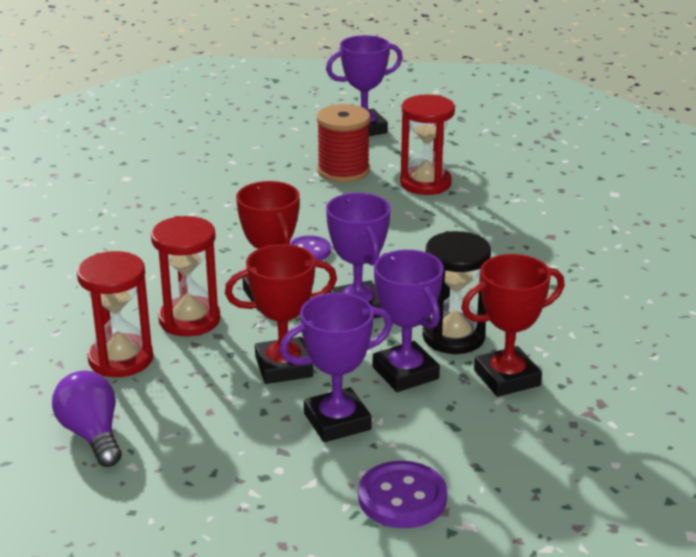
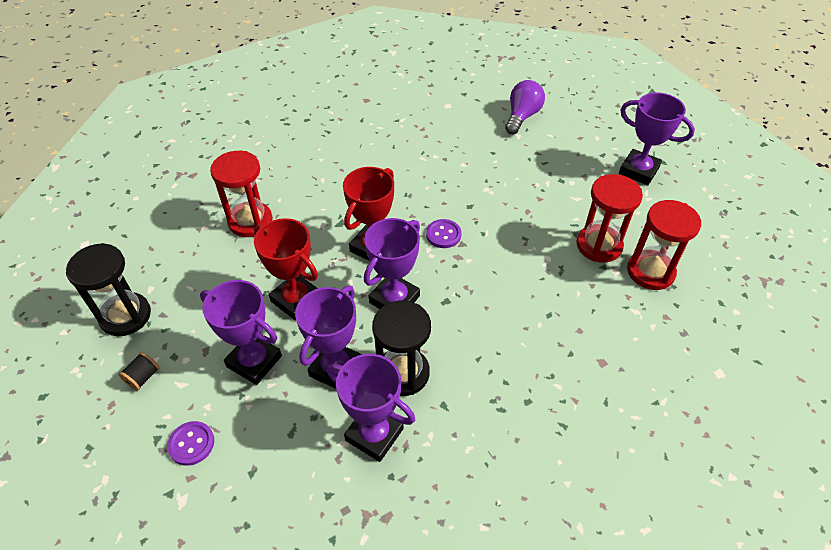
camera: 55 degrees right, 20 degrees up
purple light bulb [52,371,122,467] -> purple light bulb moved to [505,80,545,134]
red hourglass [151,216,221,336] -> red hourglass moved to [627,200,701,290]
red spool [317,104,370,182] -> none
purple button [358,461,447,528] -> purple button [167,421,214,466], size x0.66
red trophy [461,254,565,397] -> purple trophy [327,354,415,462]
none -> black hourglass [66,243,151,336]
none -> black spool [118,352,159,391]

